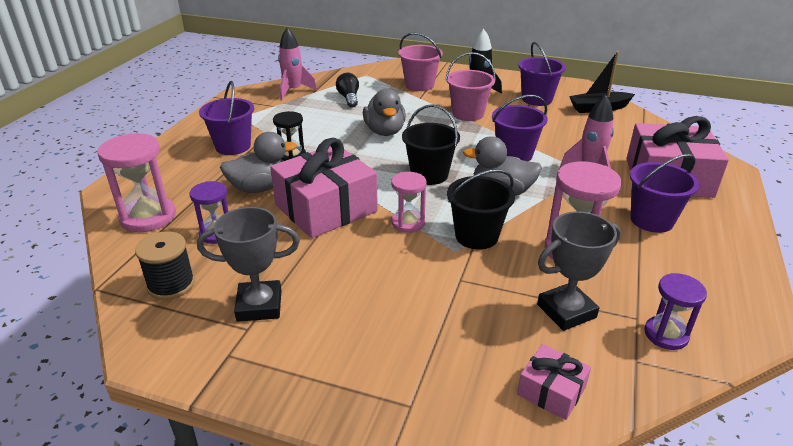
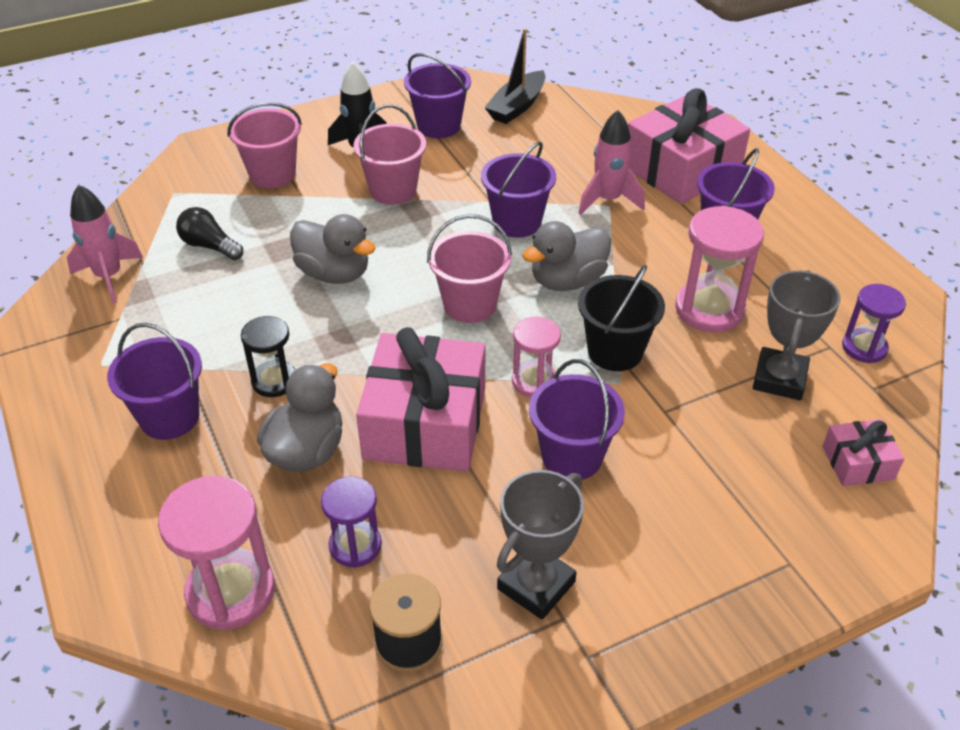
camera: 45 degrees left, 10 degrees up
black bucket [402,104,460,185] -> pink bucket [427,214,512,323]
none -> purple bucket [529,359,625,480]

